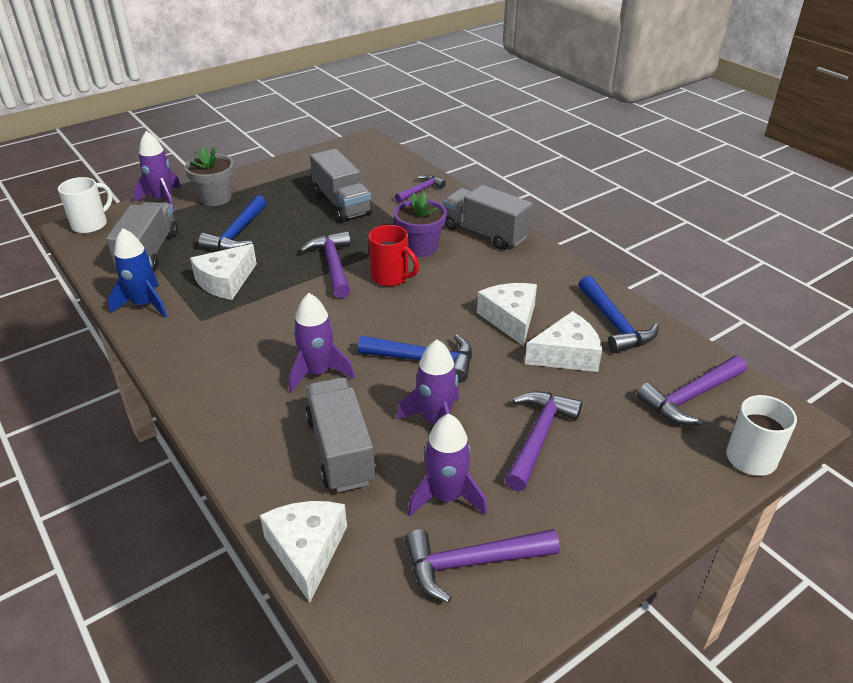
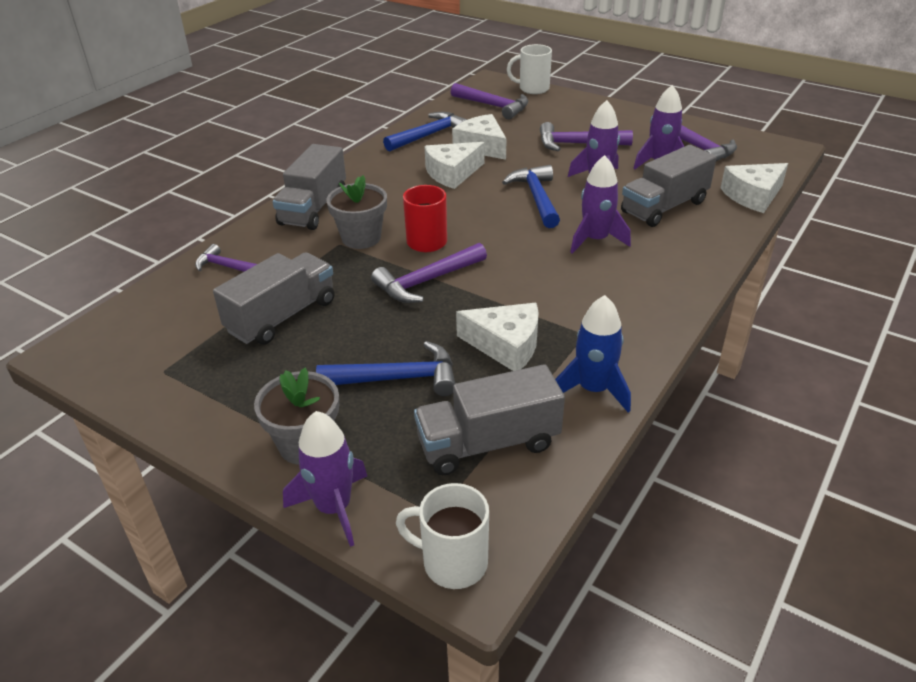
camera: 110 degrees left, 0 degrees up
purple flower pot [394,192,447,257] -> grey flower pot [326,175,387,249]

